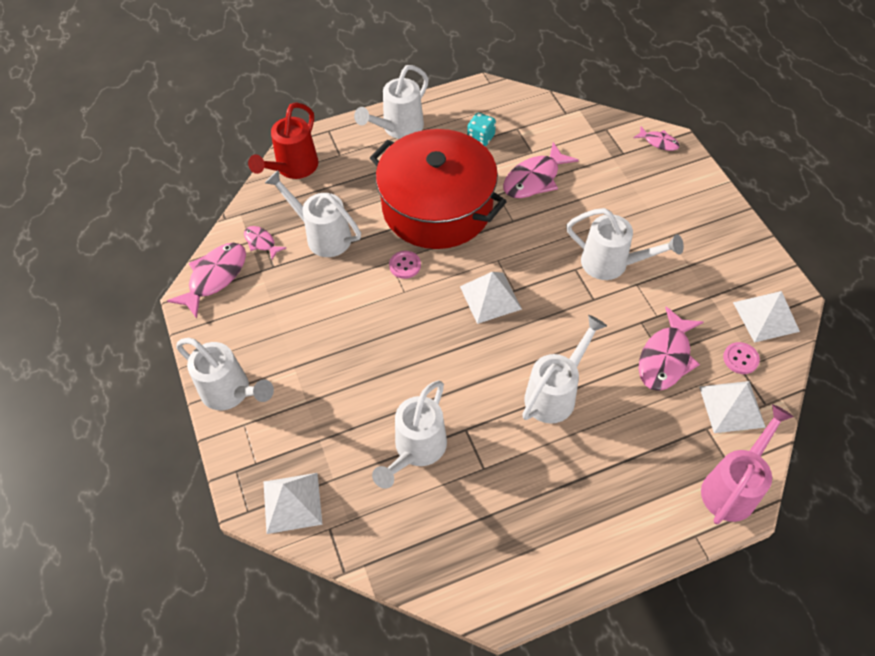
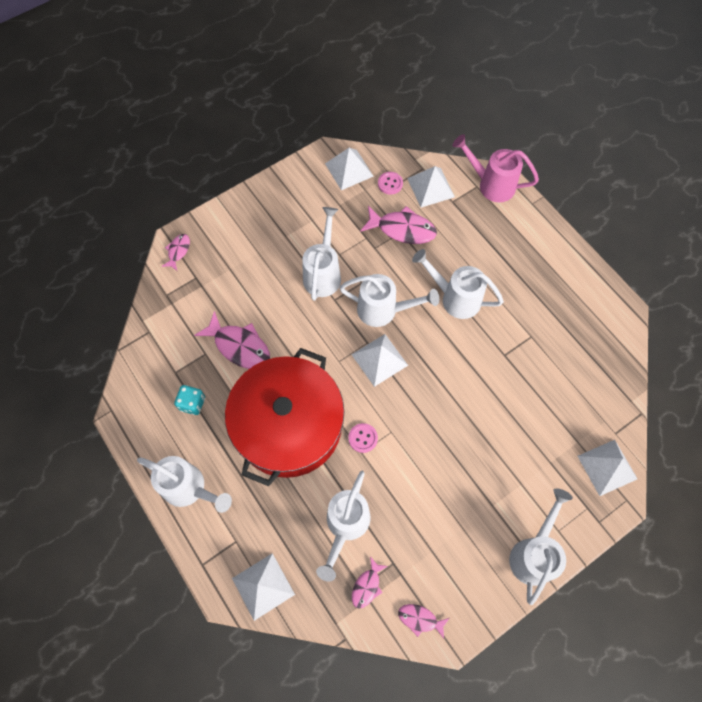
camera: 105 degrees left, 10 degrees up
pink fish [167,243,246,319] -> pink fish [398,604,449,639], size x0.55
red watering can [248,102,318,179] -> white pyramid [232,553,295,621]
white watering can [372,381,447,489] -> white watering can moved to [339,274,439,327]

